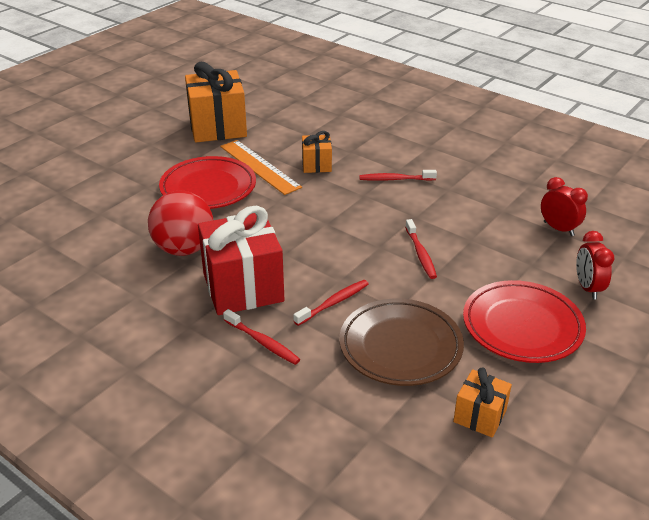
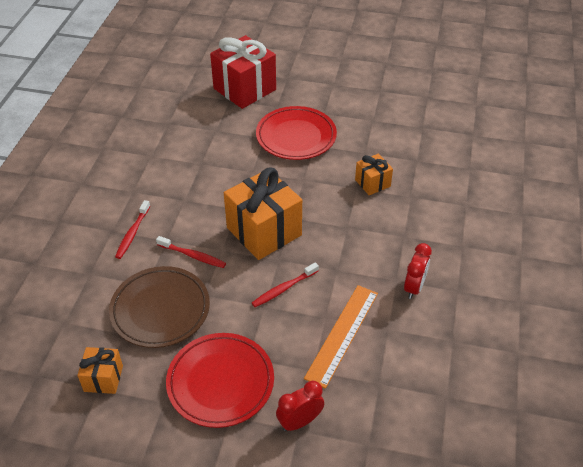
camera: 65 degrees right, 10 degrees up
red ball [148,191,213,256] -> none
orange gift [185,62,247,142] -> orange gift moved to [224,168,302,260]
red gift [198,205,284,315] -> red gift moved to [210,35,276,109]
orange ruler [220,140,302,195] -> orange ruler moved to [304,285,378,389]
red toothbrush [360,170,437,181] -> none
red clock [541,177,588,236] -> red clock moved to [404,243,432,299]

